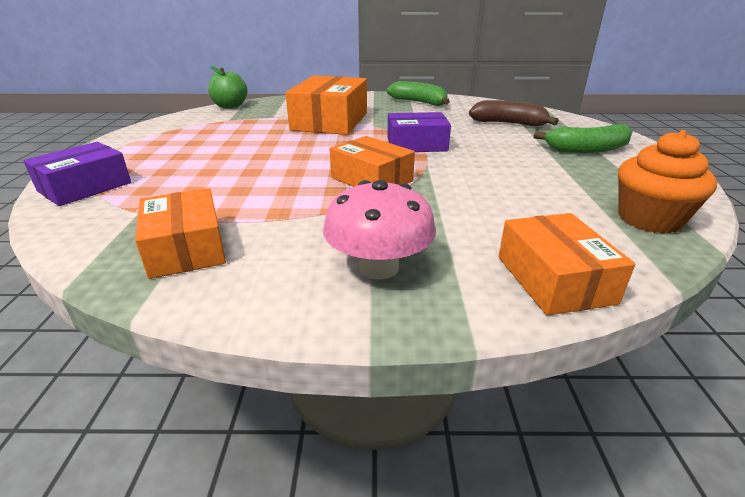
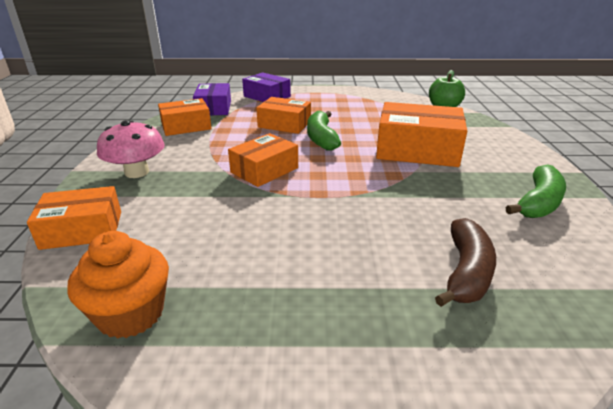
camera: 90 degrees right, 0 degrees up
purple box [387,112,451,152] -> purple box moved to [193,83,231,115]
green banana [534,124,632,153] -> green banana moved to [307,111,341,150]
none -> orange box [256,97,311,134]

